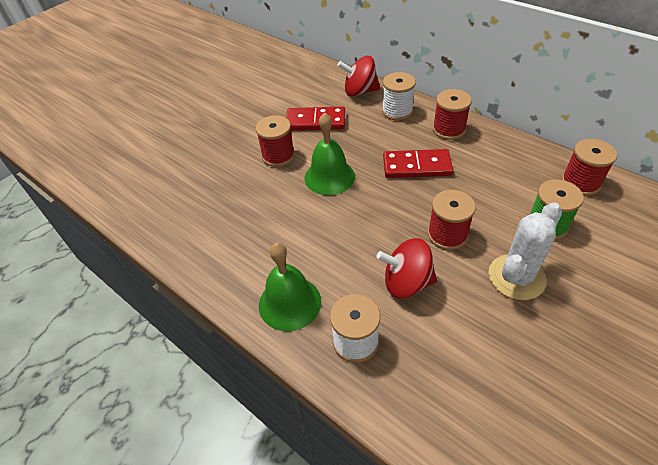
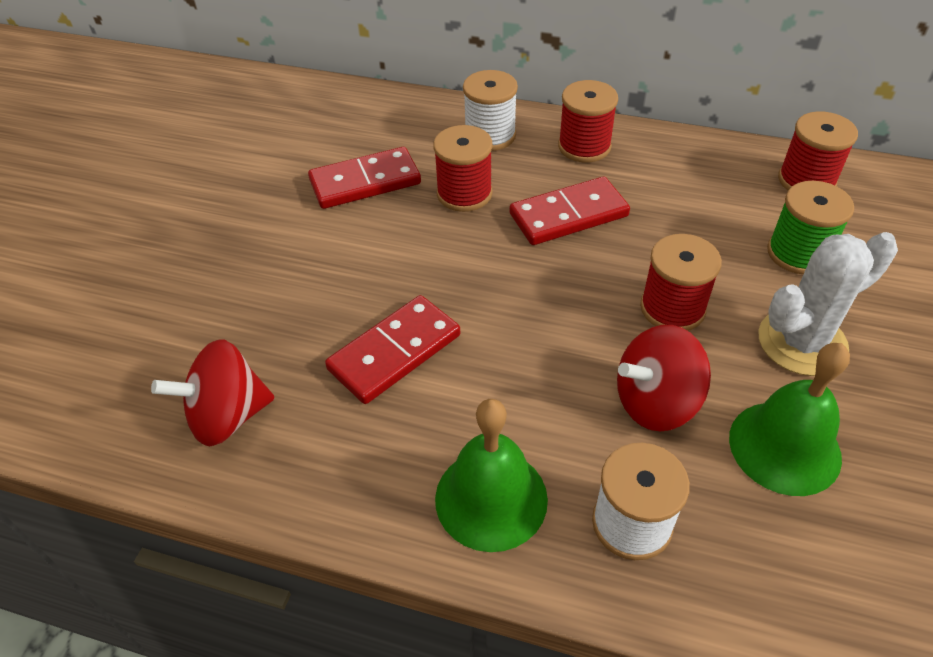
camera: 25 degrees left, 0 degrees up
red spool [256,115,295,167] -> red spool moved to [433,125,493,212]
green bell [305,113,355,195] -> green bell moved to [729,343,850,496]
red spinning top [337,56,380,97] -> red spinning top moved to [151,339,275,447]
white cactus [489,202,562,300] -> white cactus turned 45 degrees clockwise [758,232,898,376]
none -> red domino [325,295,460,404]

